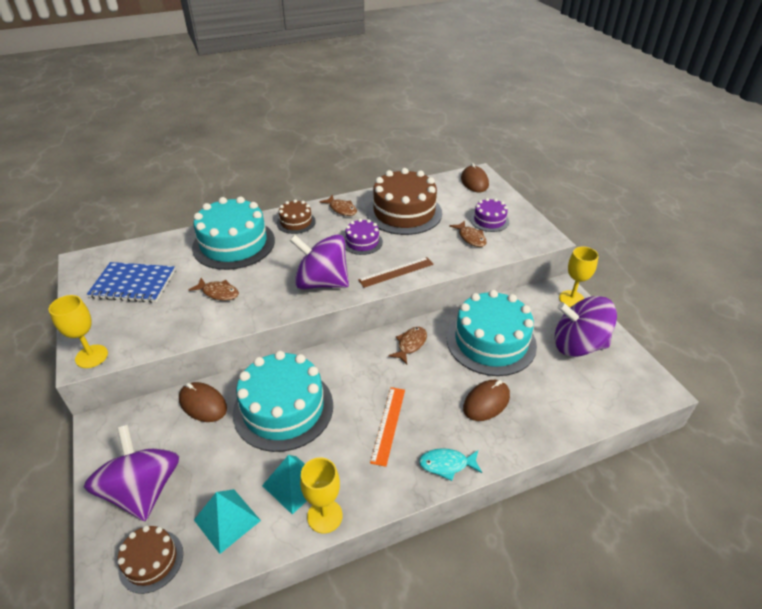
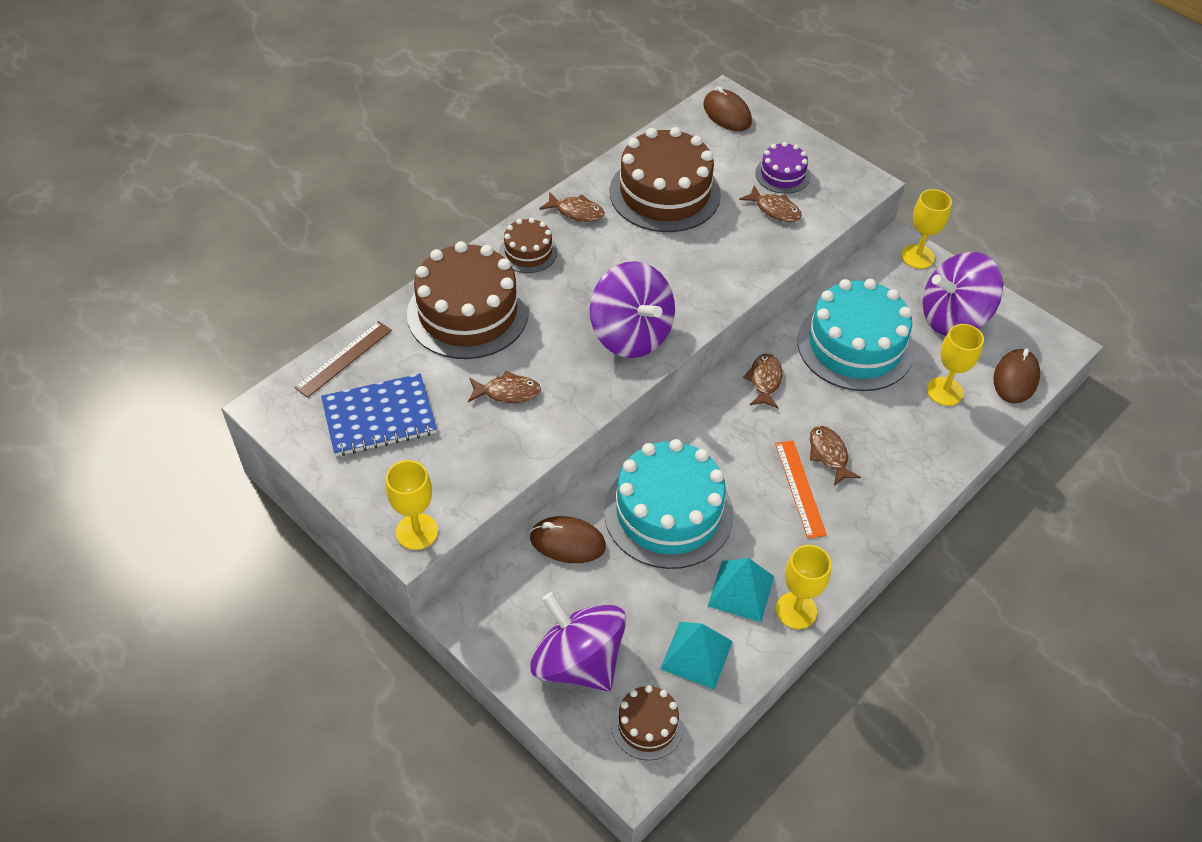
camera: 25 degrees left, 10 degrees up
turquoise cake [192,197,275,270] -> brown cake [407,241,529,359]
purple spinning top [290,234,349,289] -> purple spinning top turned 120 degrees counterclockwise [590,261,675,358]
purple cake [344,219,383,255] -> none
brown ruler [358,257,434,288] -> brown ruler moved to [294,321,392,398]
turquoise fish [419,448,482,481] -> none
brown mouse [463,380,510,421] -> brown mouse moved to [994,349,1040,404]
none -> brown fish [810,426,861,486]
none -> yellow goblet [927,324,984,406]

